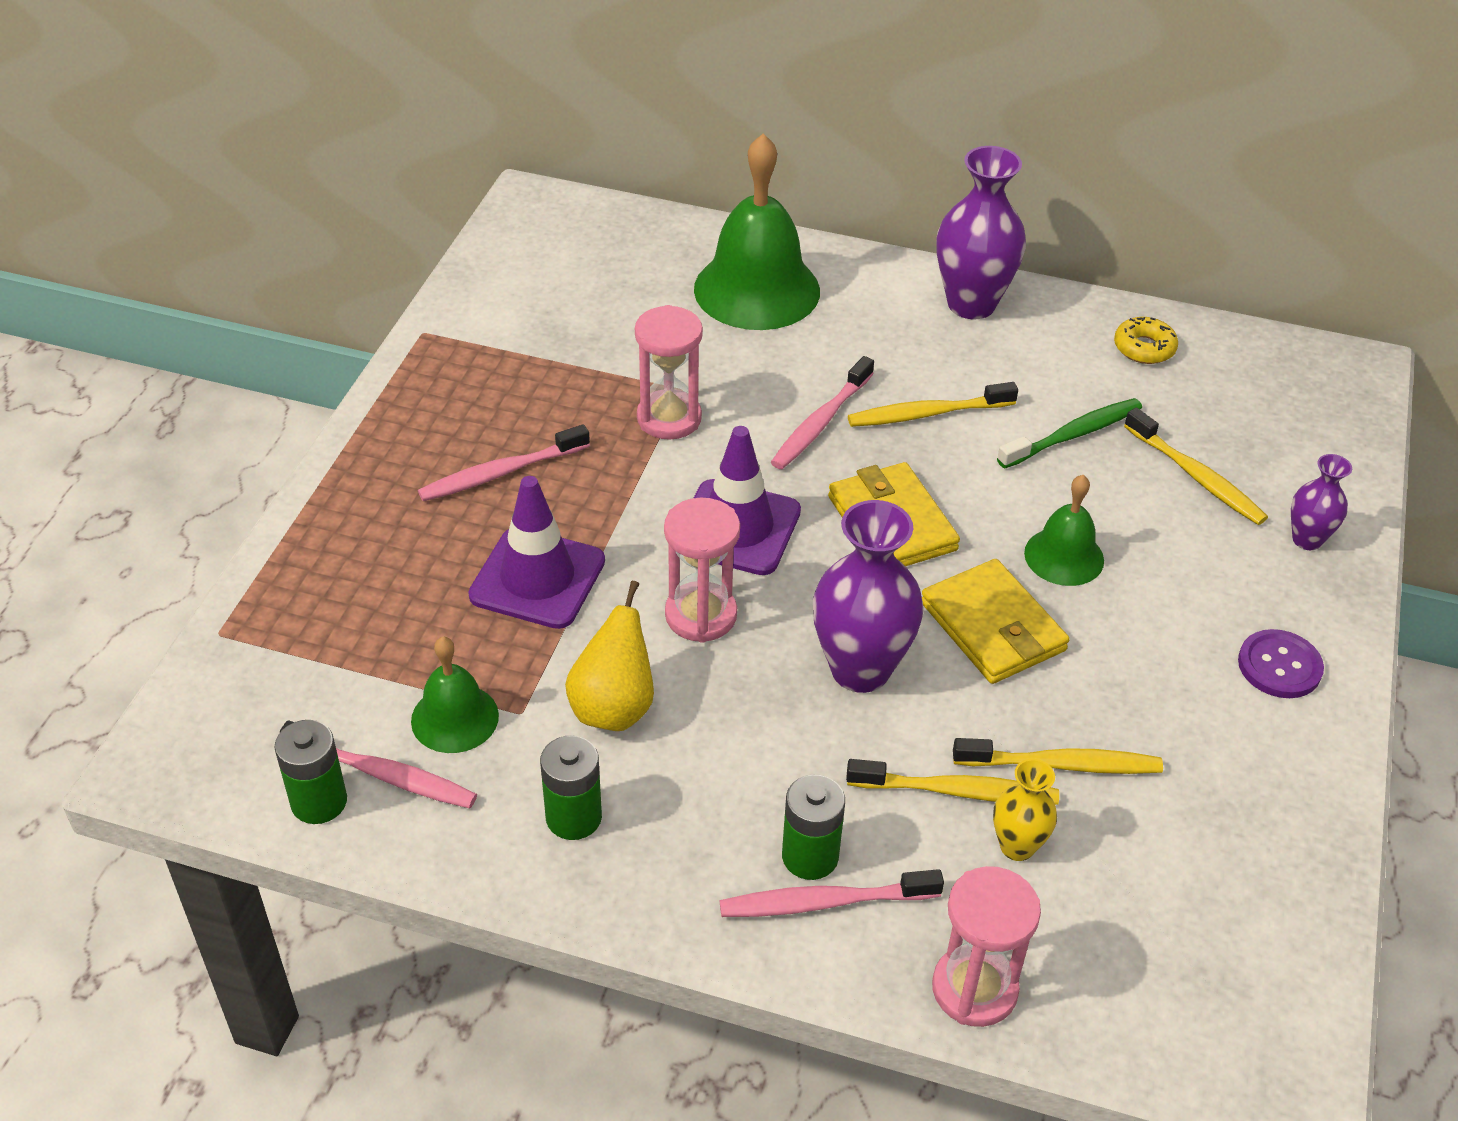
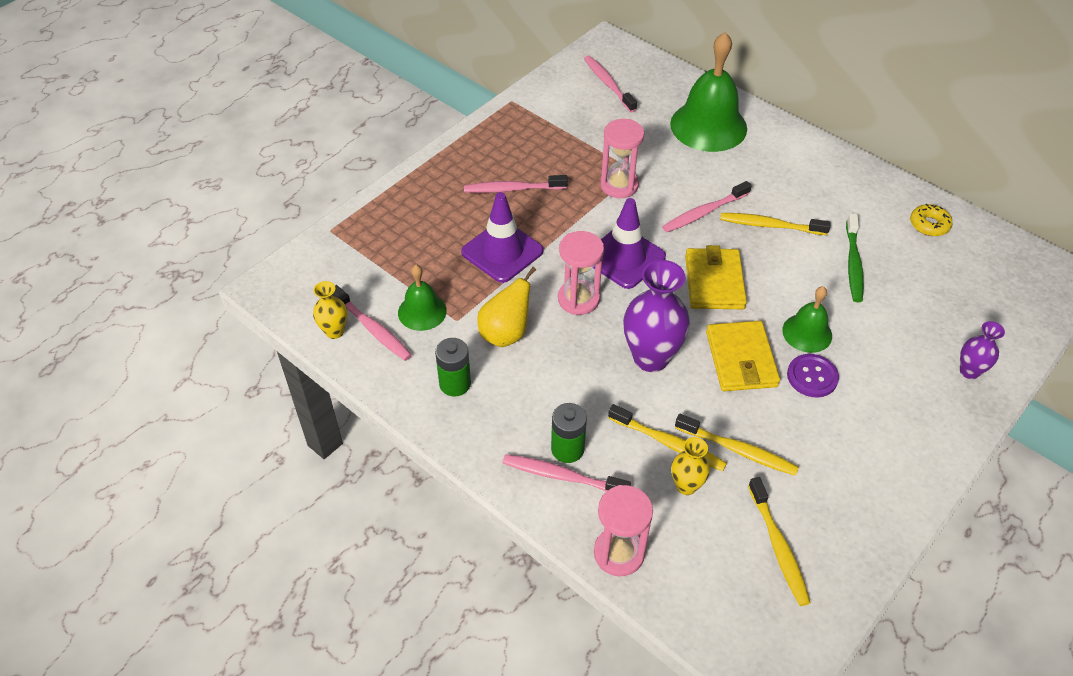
camera: 25 degrees right, 5 degrees up
green battery [274,720,347,824] -> yellow vase [313,281,348,339]
purple vase [936,146,1026,319] -> none
green toothbrush [997,398,1142,469] -> green toothbrush turned 105 degrees clockwise [846,213,864,302]
yellow toothbrush [1124,408,1268,525] -> yellow toothbrush moved to [748,477,811,606]
purple button [1238,629,1324,698] -> purple button moved to [787,354,839,397]
none -> pink toothbrush [584,56,637,112]

